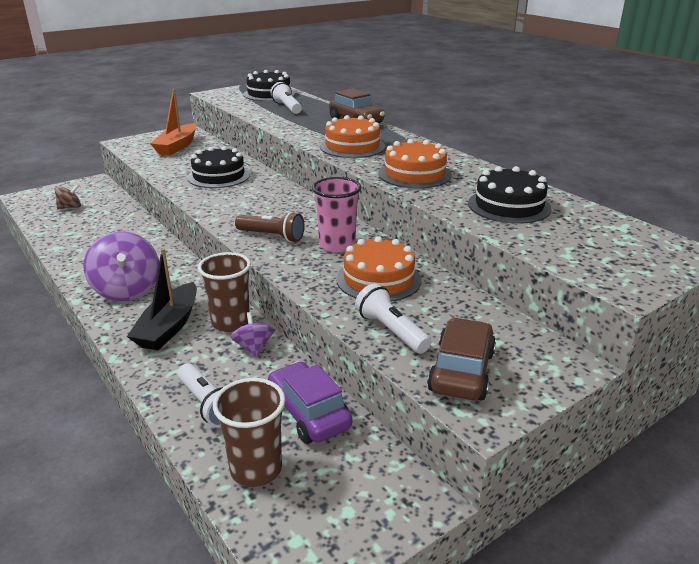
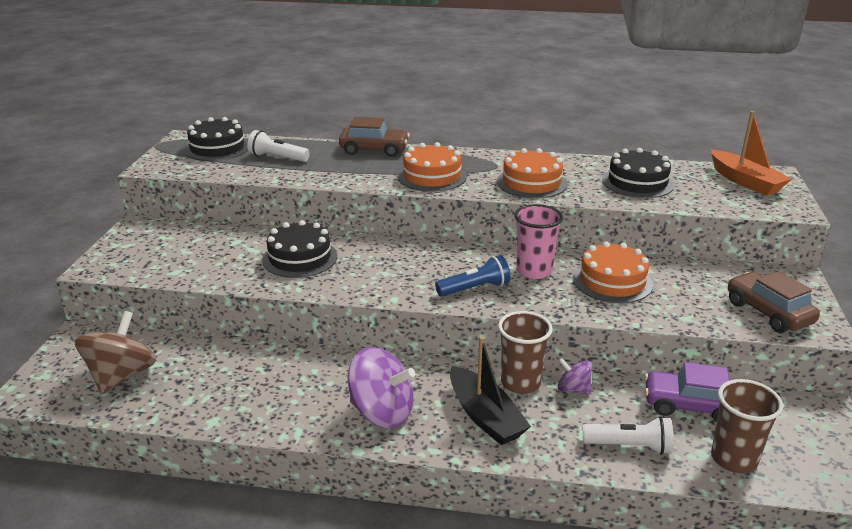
camera: 45 degrees left, 0 degrees up
brown spinning top [55,184,81,209] -> brown spinning top [74,311,156,394], size x1.88
orange boat [150,89,196,156] -> orange boat moved to [711,111,792,196]
brown flashlight [235,212,304,242] -> blue flashlight [435,255,510,297]
white flashlight [355,283,432,354] -> none

